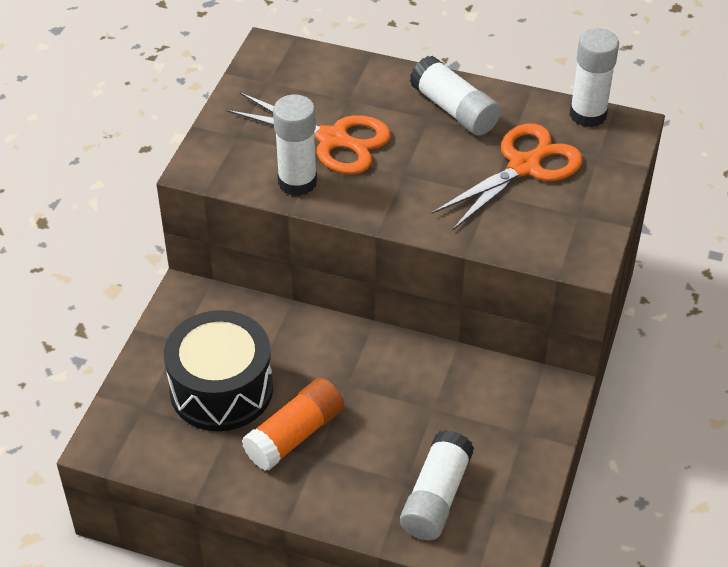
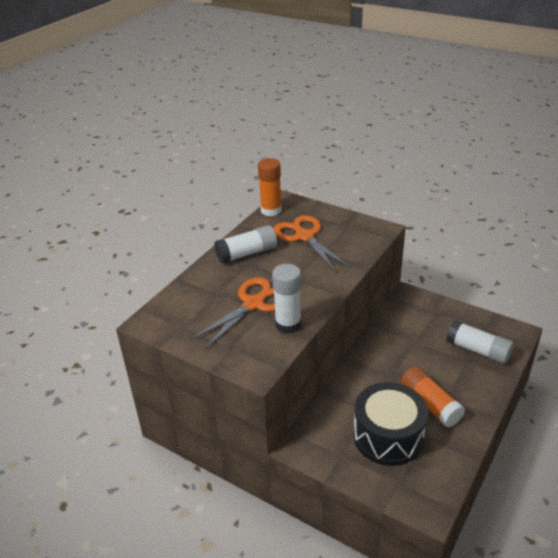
camera: 75 degrees left, 10 degrees down
white glue stick [569,28,619,127] -> orange glue stick [258,158,282,216]

